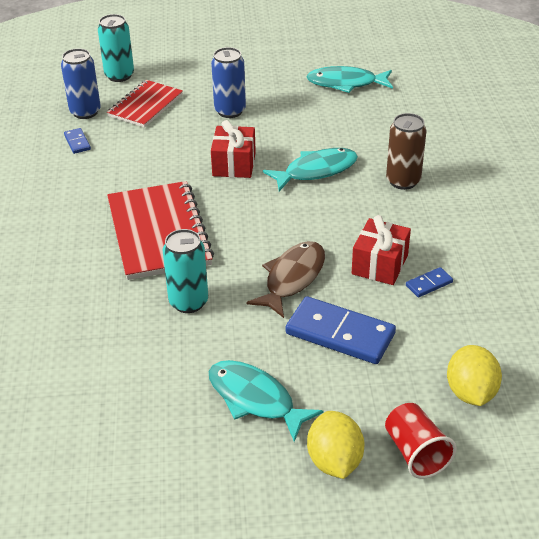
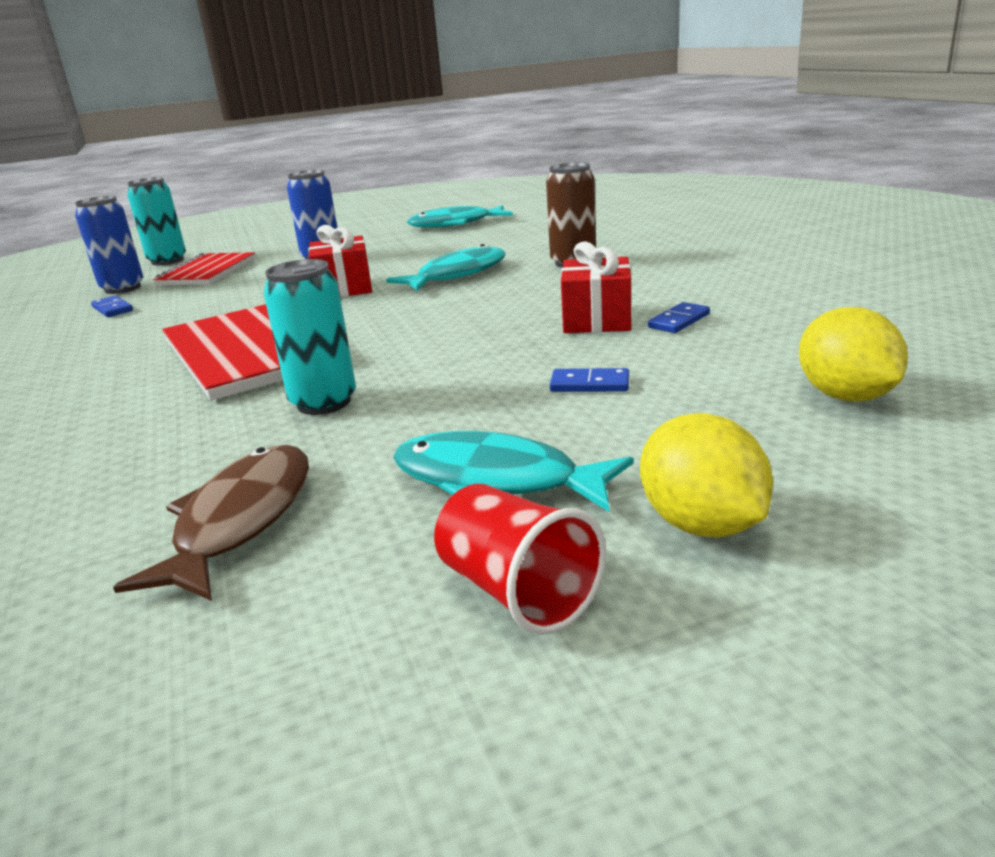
camera: 15 degrees left, 15 degrees down
brown fish [246,241,325,318] -> brown fish moved to [113,445,309,601]
blue domino [286,296,396,364] -> blue domino [550,368,629,392], size x0.46
red cup [385,403,457,479] -> red cup moved to [434,483,606,635]

